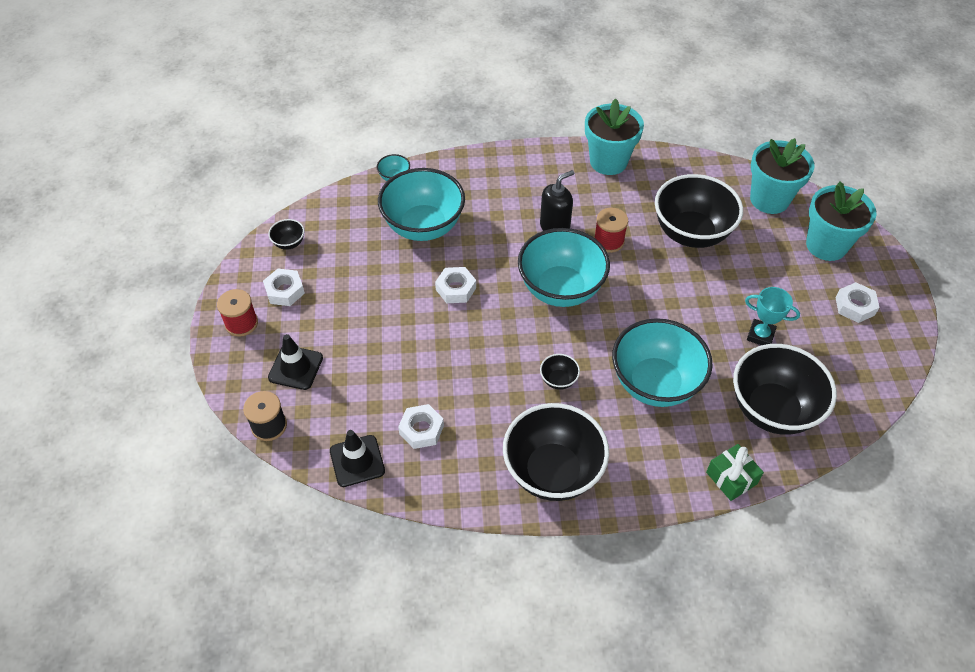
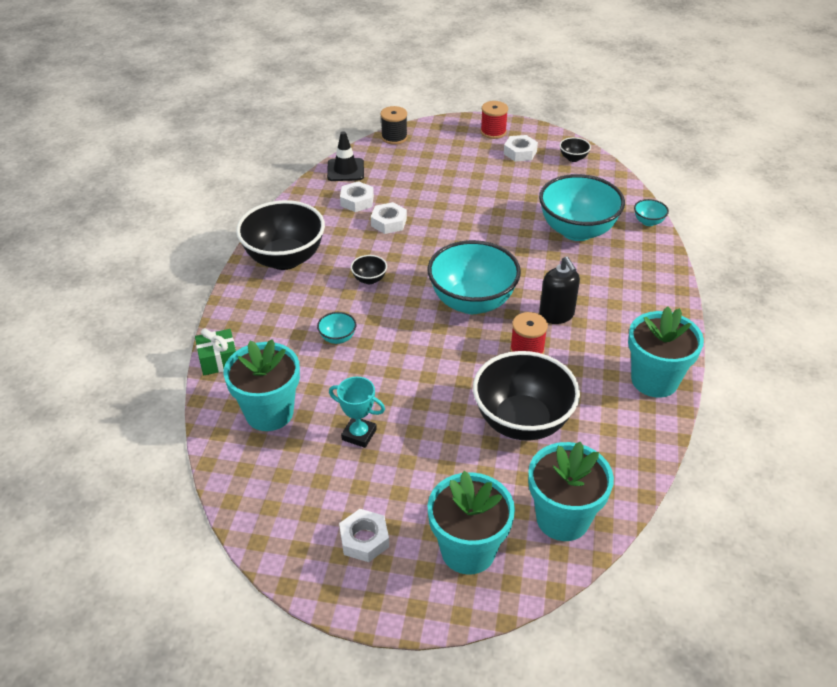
camera: 105 degrees right, 10 degrees down
black traffic cone [268,334,323,390] -> none
white nut [435,267,476,303] -> white nut moved to [371,202,407,234]
turquoise bowl [612,318,713,407] -> turquoise bowl [317,312,356,344], size x0.41
black bowl [733,344,837,435] -> turquoise flower pot [223,339,300,431]
turquoise trophy [745,287,800,345] -> turquoise trophy turned 75 degrees clockwise [329,377,385,448]

